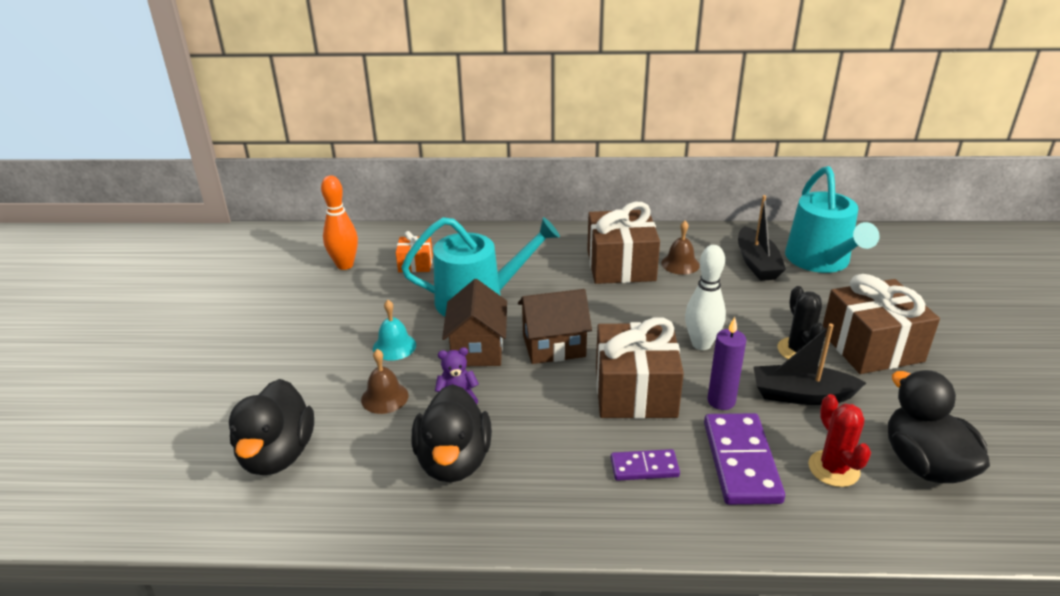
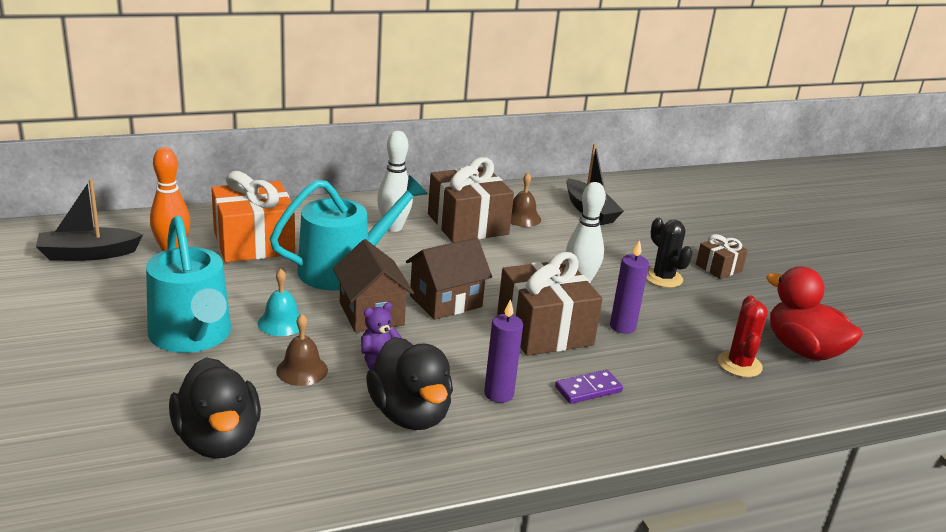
camera: 25 degrees left, 5 degrees down
orange gift [396,231,433,272] -> orange gift [211,171,295,262], size x1.97
purple domino [704,413,785,505] -> none
black boat [753,324,866,405] -> black boat moved to [36,179,143,261]
turquoise watering can [785,166,879,273] -> turquoise watering can moved to [146,216,231,353]
red cactus [808,394,871,487] -> red cactus turned 45 degrees clockwise [718,296,768,377]
brown gift [823,274,940,374] -> brown gift [696,234,748,279], size x0.51
black duck [888,370,990,483] -> red duck [766,266,863,361]
none -> white bowling pin [377,131,413,232]
none -> purple candle [484,299,523,403]

